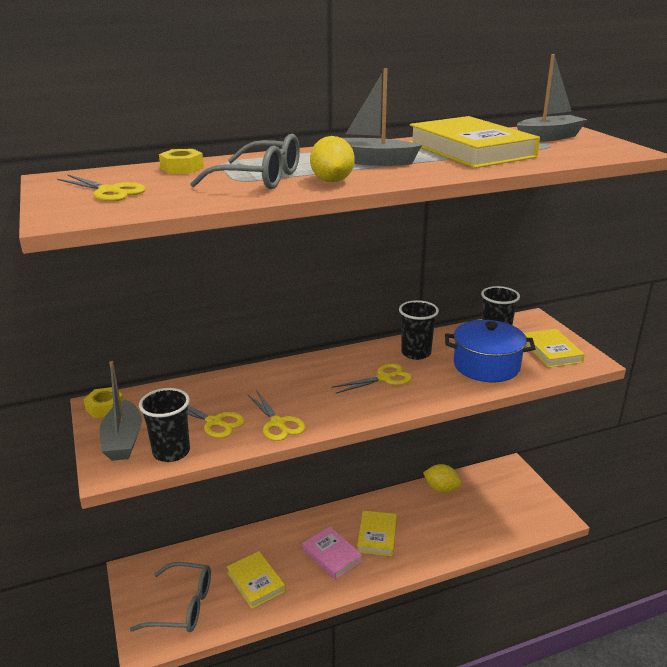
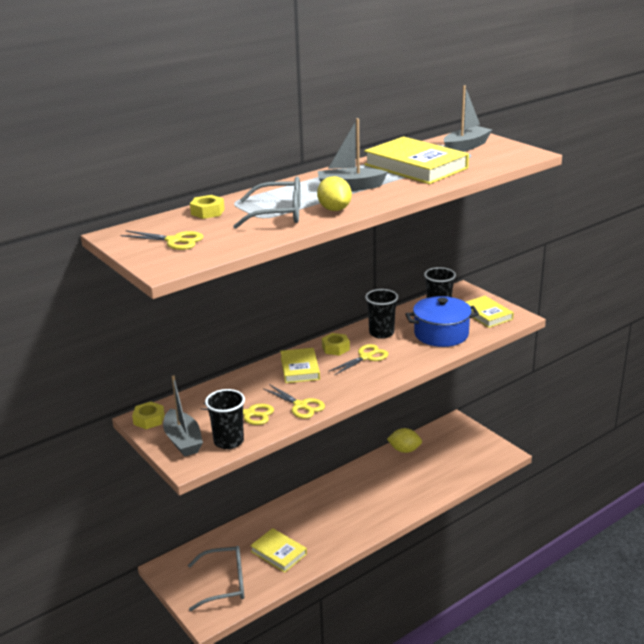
camera: 15 degrees left, 0 degrees up
pink book [303,527,363,580] -> none
yellow book [357,511,397,556] -> yellow book moved to [280,348,320,383]
none -> yellow nut [322,333,350,356]

